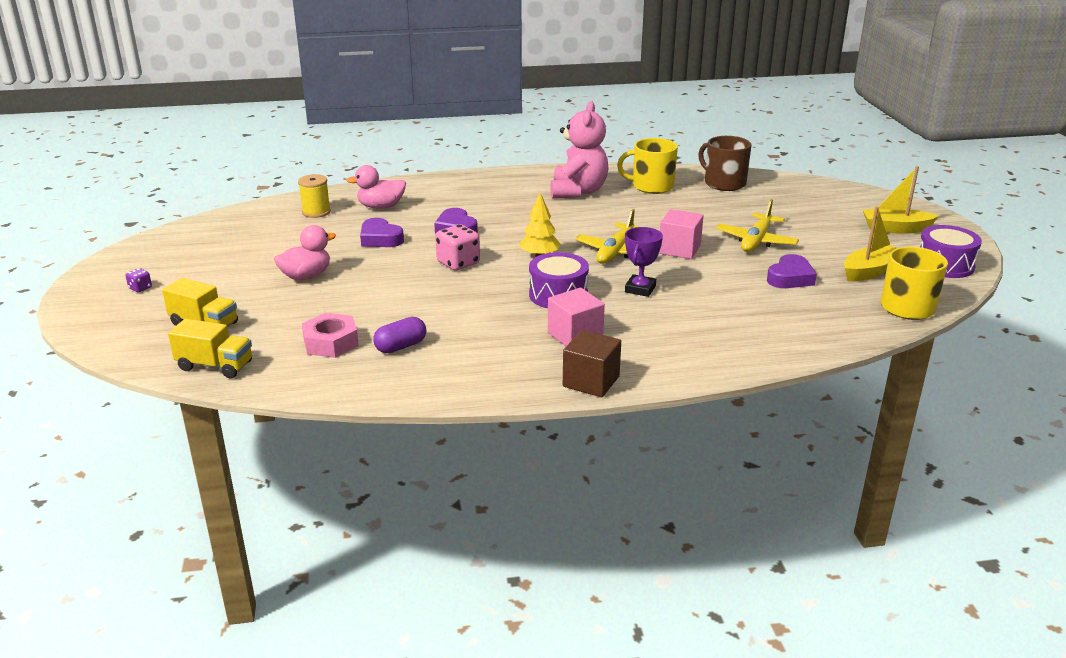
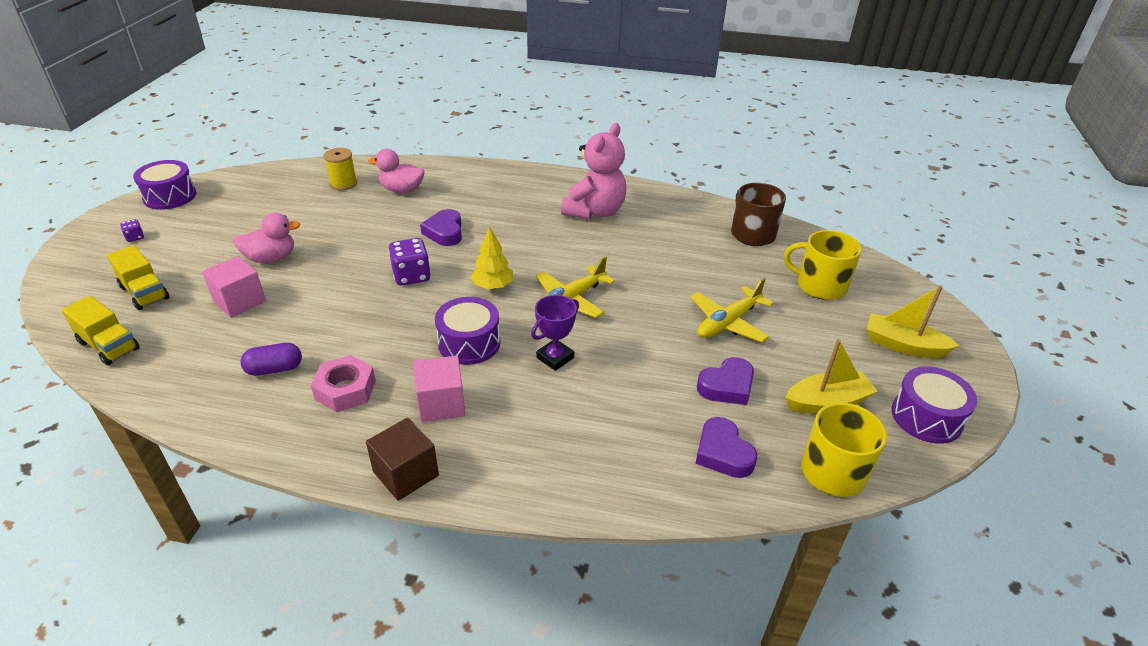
camera: 20 degrees right, 10 degrees up
pink nut [302,313,359,358] -> pink nut moved to [311,355,376,413]
purple heart [360,218,404,247] -> purple heart moved to [695,417,757,478]
pink dice [435,224,480,270] -> purple dice [388,238,431,286]
yellow mug [617,138,678,194] -> yellow mug moved to [784,230,862,300]
pink cube [659,209,704,259] -> pink cube moved to [202,256,266,318]
none -> purple drum [133,160,196,210]

